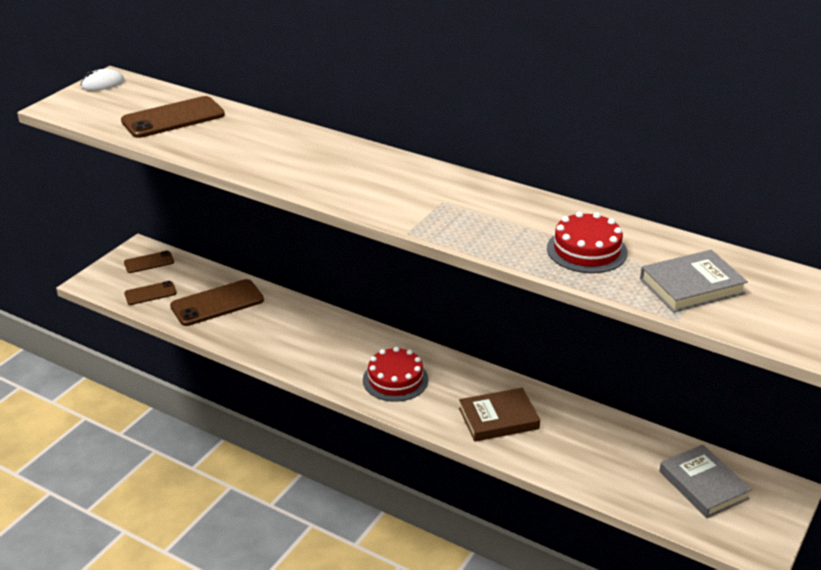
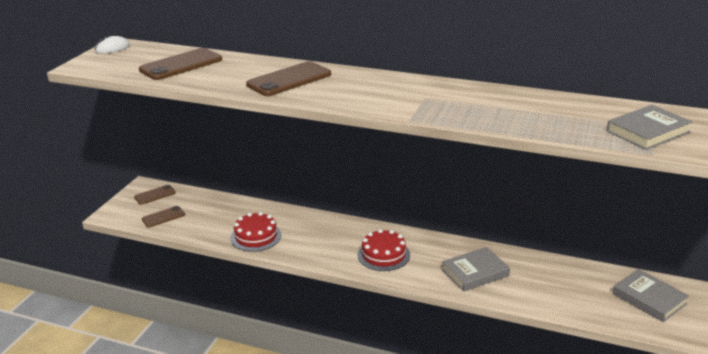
camera: 10 degrees left, 5 degrees down
brown phone [170,279,264,326] -> brown phone moved to [246,61,331,96]
brown book [459,388,540,442] -> grey book [442,247,510,291]
red cake [547,211,628,273] -> red cake moved to [231,212,281,252]

